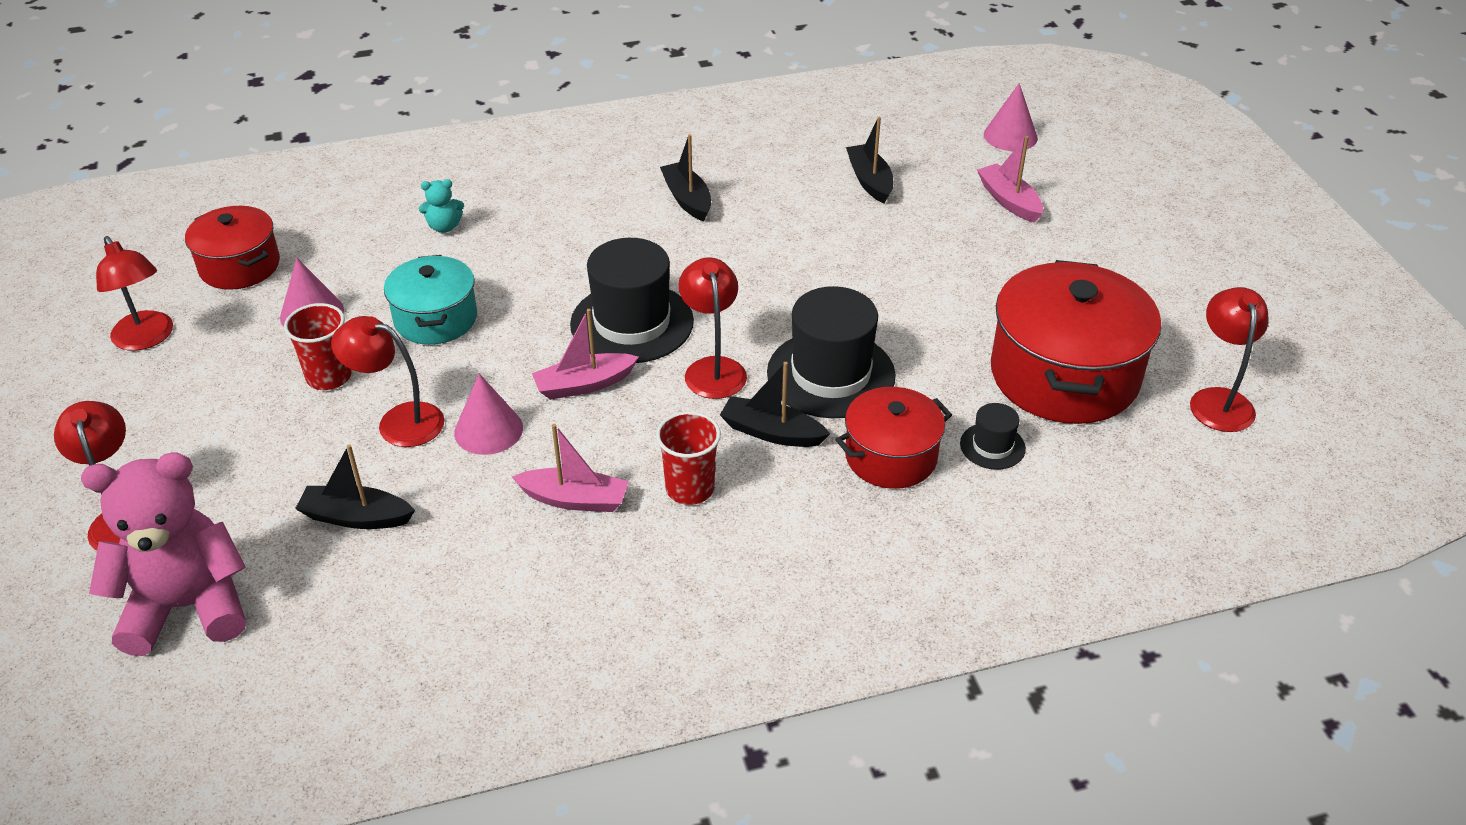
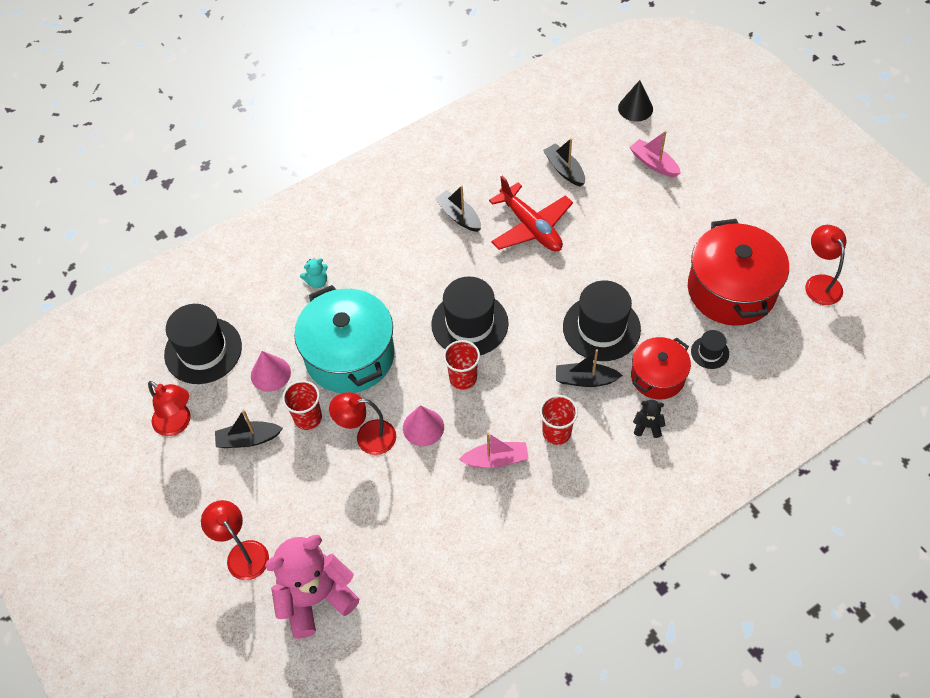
camera: 15 degrees left, 15 degrees up
red pot [185,206,280,290] -> black hat [164,304,242,384]
black boat [295,444,415,529] -> black boat moved to [215,410,283,448]
turquoise pot [384,255,477,345] -> turquoise pot [294,285,395,393], size x1.71
pink boat [532,309,639,400] -> red cup [443,340,480,390]
red lamp [679,257,747,399] -> none
pink cone [984,83,1038,151] -> black cone [618,80,653,121]
none -> red plane [489,176,573,252]
none -> black teddy bear [633,400,666,438]

